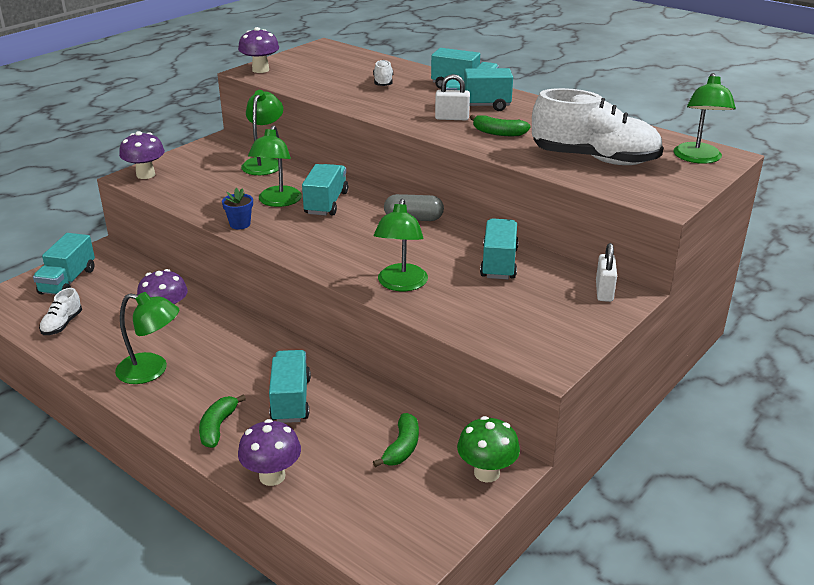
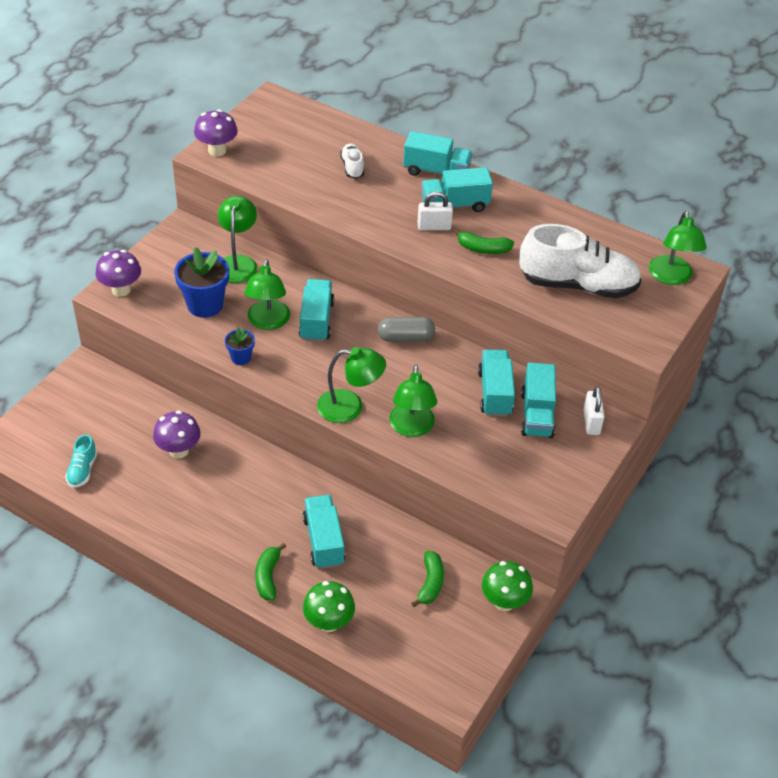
camera: 10 degrees left, 15 degrees up
turquoise truck [33,233,95,295] -> turquoise truck moved to [521,362,556,438]
white shoe [39,288,82,335] -> turquoise shoe [65,434,97,488]
green lamp [115,292,179,384] -> green lamp moved to [317,347,386,423]
purple mushroom [238,419,301,486] -> green mushroom [303,581,355,632]
none -> blue flower pot [174,247,229,318]

